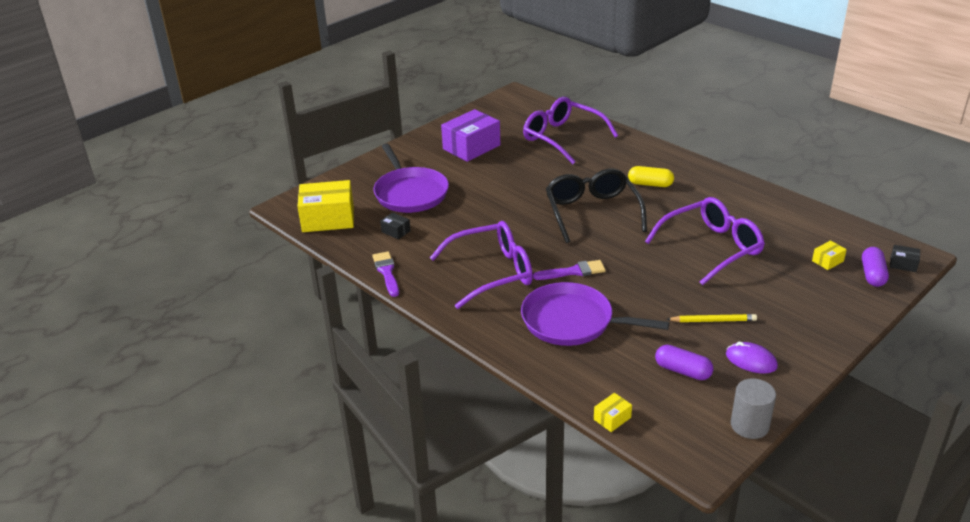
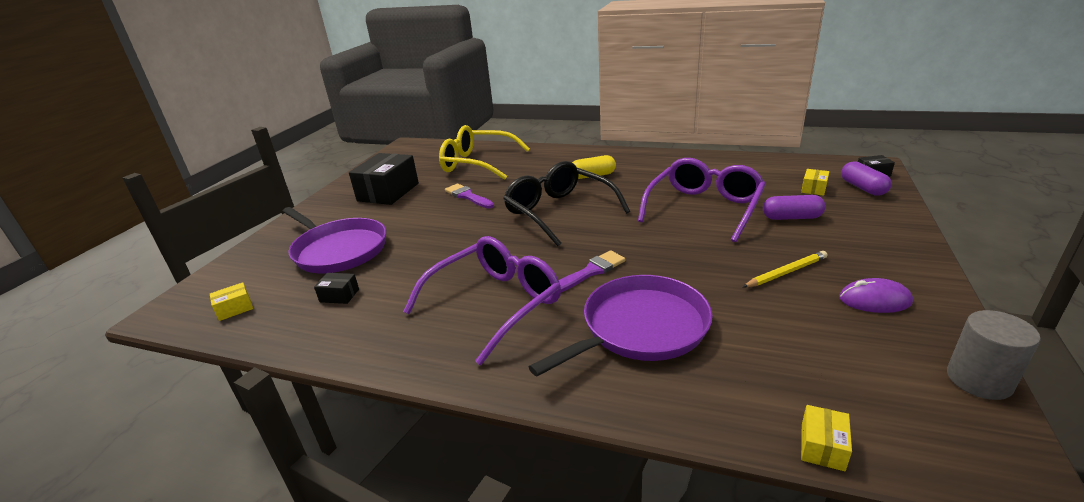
camera: 25 degrees left, 5 degrees down
yellow box [297,180,354,232] -> yellow box [210,282,253,321], size x0.44
purple brush [372,251,399,297] -> purple brush moved to [445,184,494,209]
purple box [441,109,500,162] -> black box [349,153,419,205]
purple pan [521,282,669,346] -> purple pan turned 150 degrees clockwise [529,275,713,376]
purple glasses [523,97,618,164] -> yellow glasses [439,125,530,180]
purple capsule [655,345,714,380] -> purple capsule moved to [763,195,826,220]

